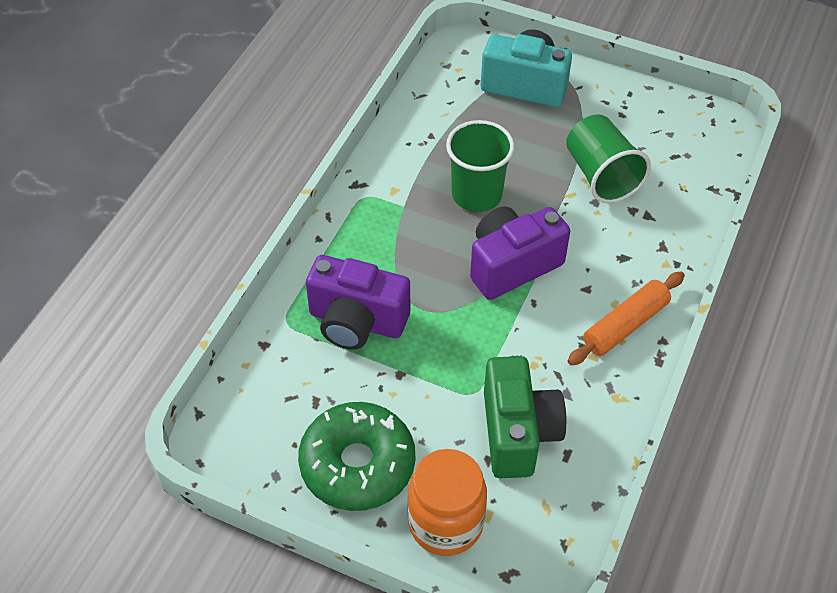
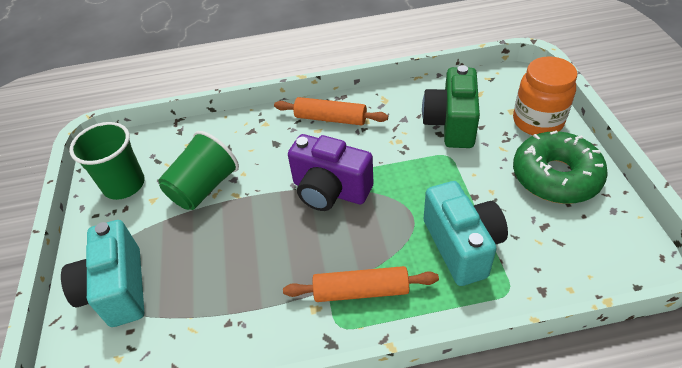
camera: 120 degrees left, 5 degrees down
purple camera [306,255,410,350] -> turquoise camera [424,181,508,286]
green cup [446,120,515,212] -> green cup moved to [69,122,145,200]
green camera [484,356,567,478] -> green camera turned 45 degrees counterclockwise [422,65,480,148]
none -> orange rolling pin [283,266,439,302]

